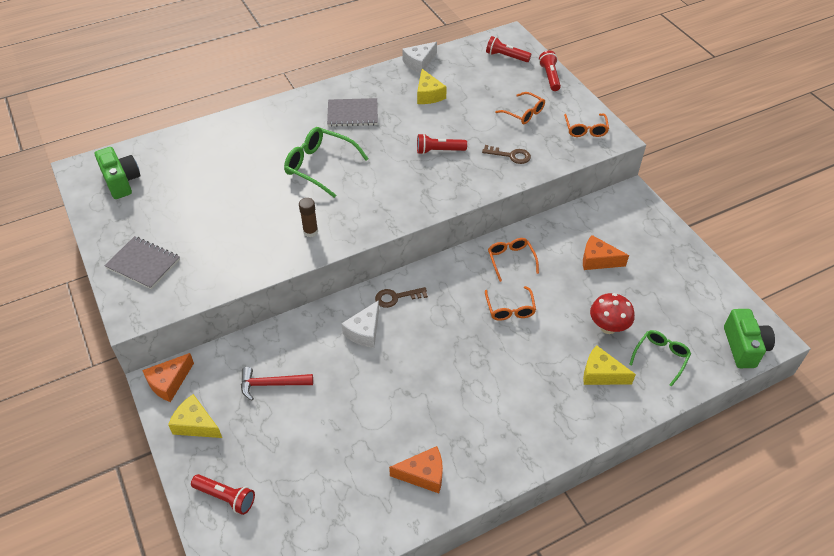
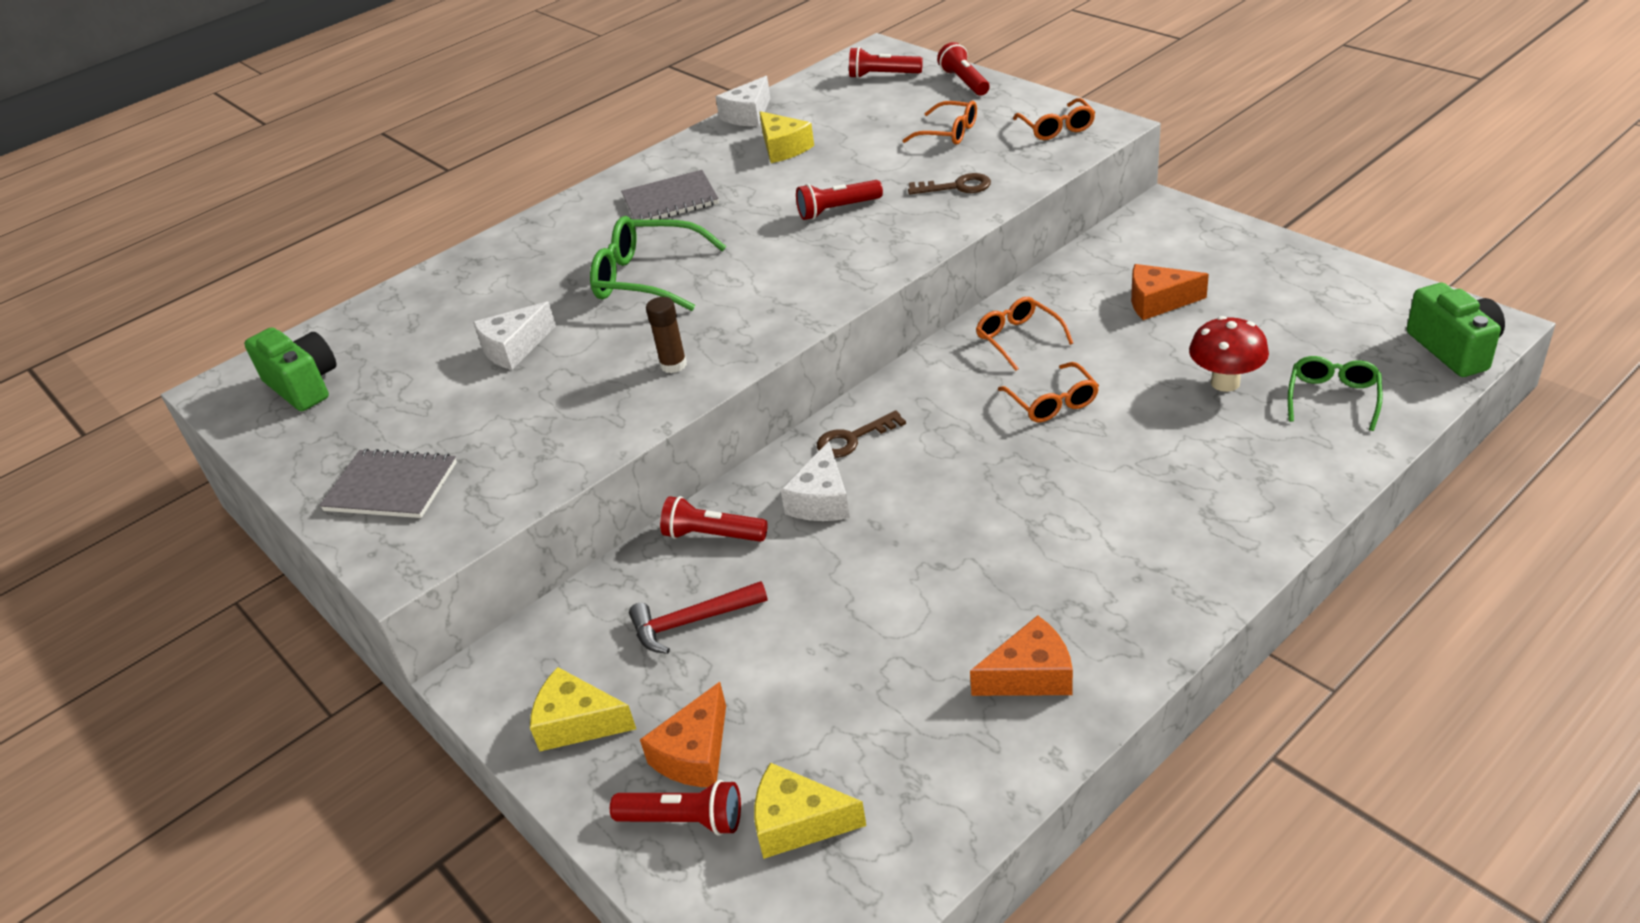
camera: 10 degrees left, 10 degrees down
orange cheese [142,353,194,402] -> orange cheese moved to [640,682,726,787]
yellow cheese [583,345,636,385] -> yellow cheese moved to [754,763,866,859]
none -> white cheese [473,302,556,370]
none -> red flashlight [660,496,768,542]

